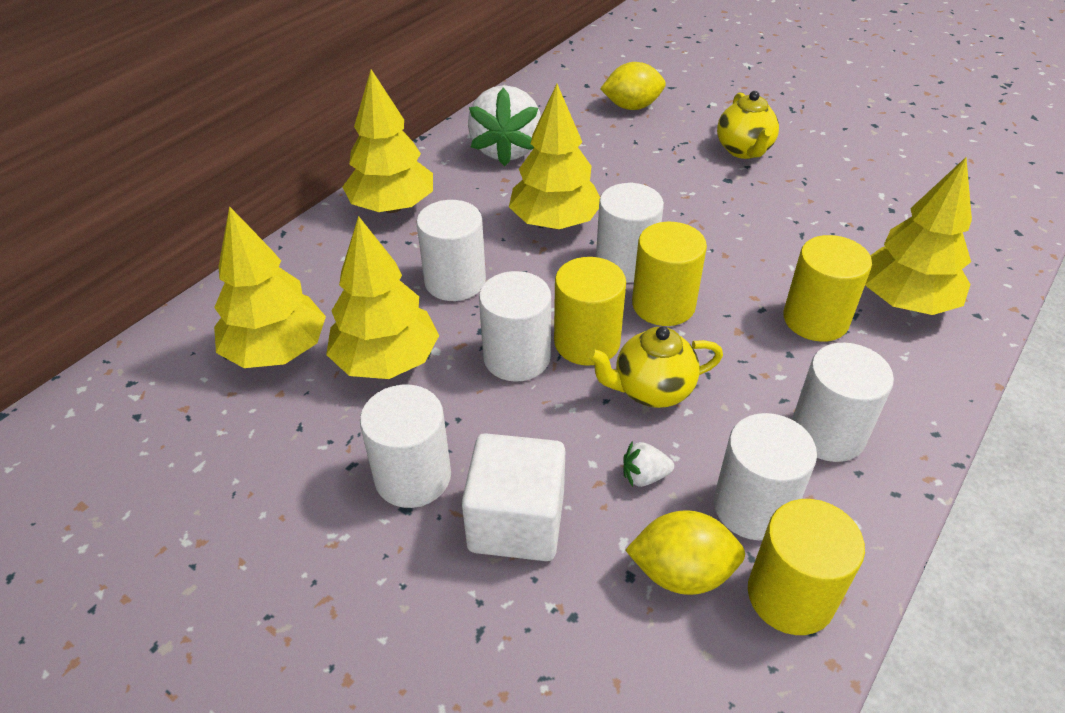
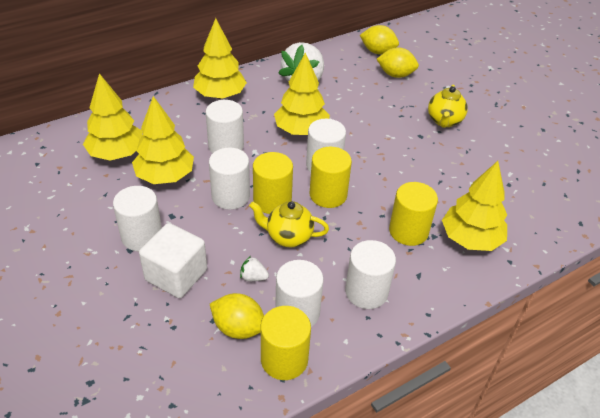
camera: 20 degrees right, 0 degrees up
none -> yellow lemon [360,25,399,54]

